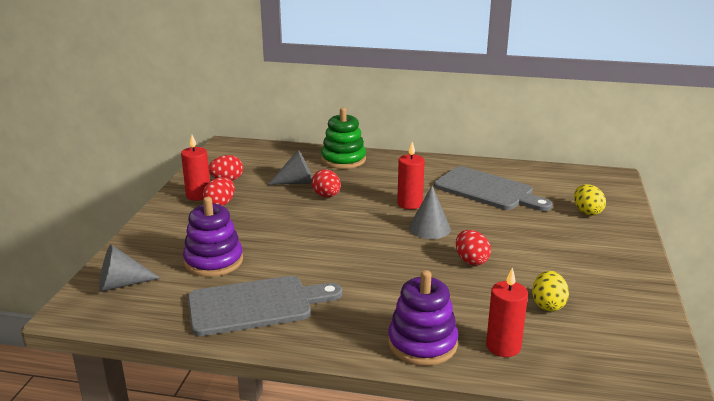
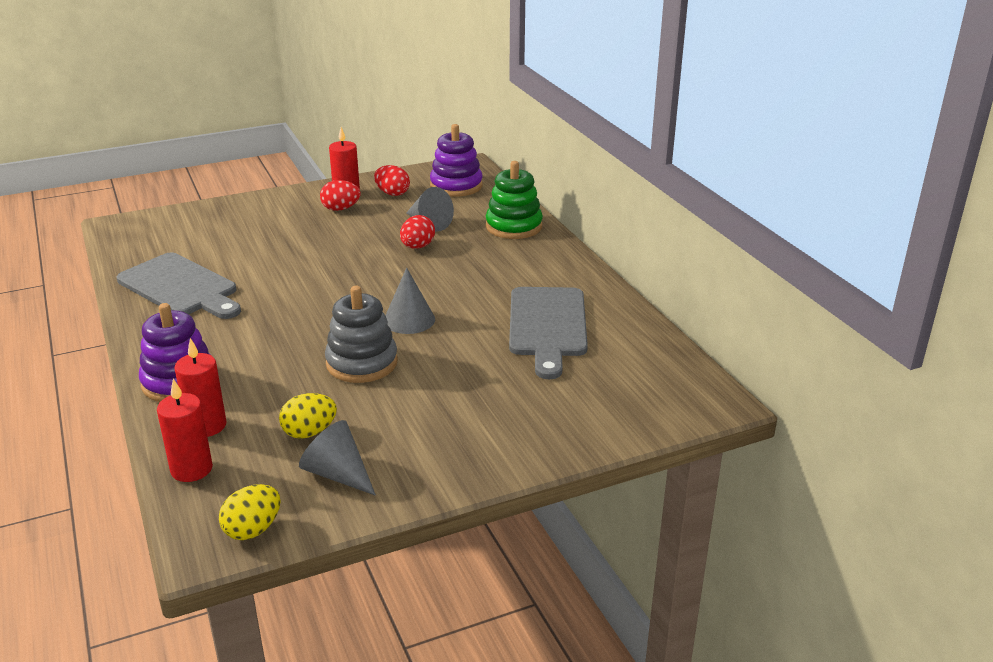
camera: 55 degrees right, 5 degrees up
grey cone [99,244,160,292] -> grey cone moved to [299,420,376,496]
purple stacking toy [183,197,243,277] -> purple stacking toy moved to [430,124,483,197]
red candle [397,142,425,209] -> red candle moved to [157,379,213,482]
red egg [456,230,491,266] -> grey stacking toy [325,286,398,383]
yellow egg [574,184,606,216] -> yellow egg moved to [219,484,280,540]

